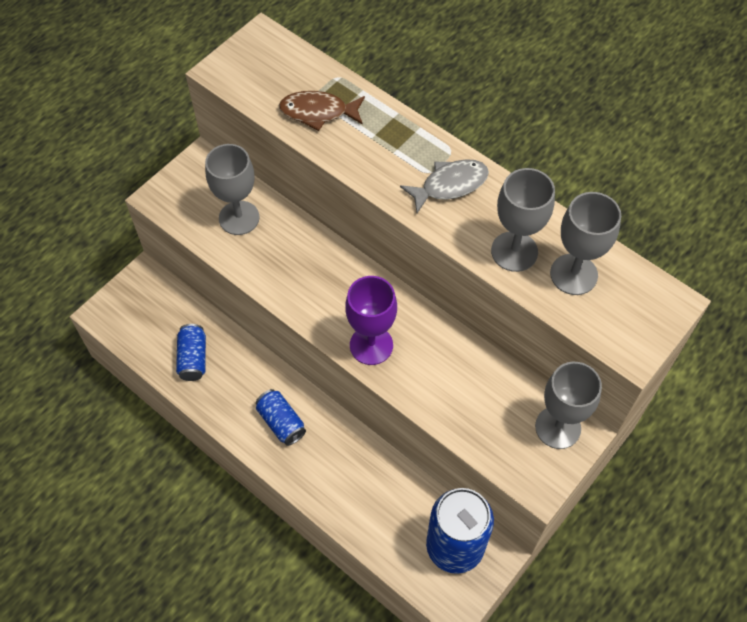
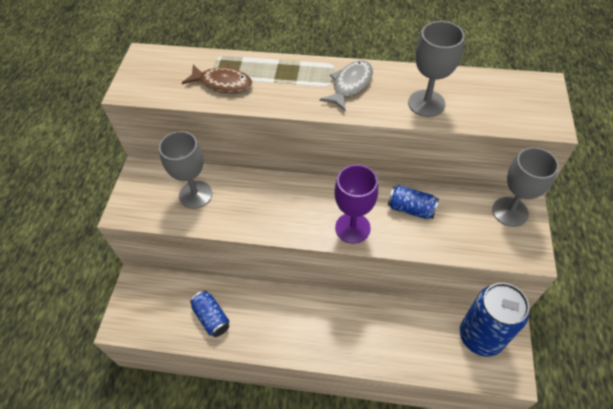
camera: 30 degrees left, 5 degrees down
blue can [256,389,306,446] -> blue can moved to [388,185,439,219]
brown fish [279,91,365,131] -> brown fish turned 135 degrees counterclockwise [182,64,252,93]
grey goblet [550,192,621,295] -> none

